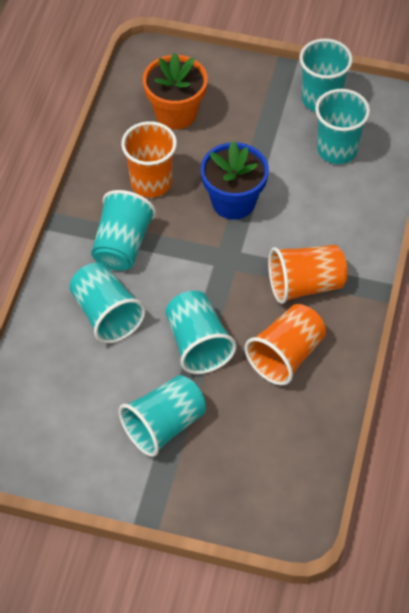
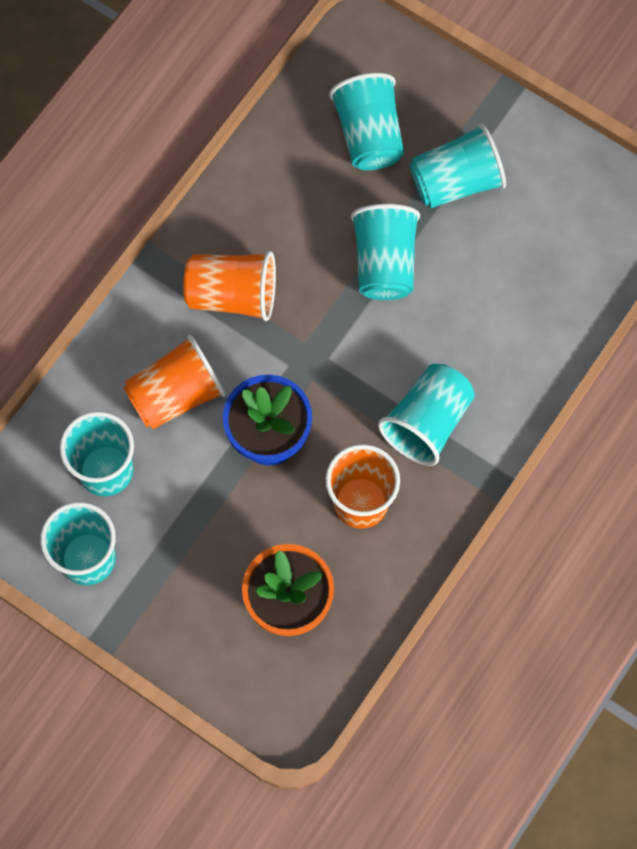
camera: 160 degrees left, 15 degrees up
turquoise cup [69,262,146,343] -> turquoise cup moved to [329,73,404,170]
orange cup [244,304,326,385] -> orange cup moved to [124,335,226,429]

